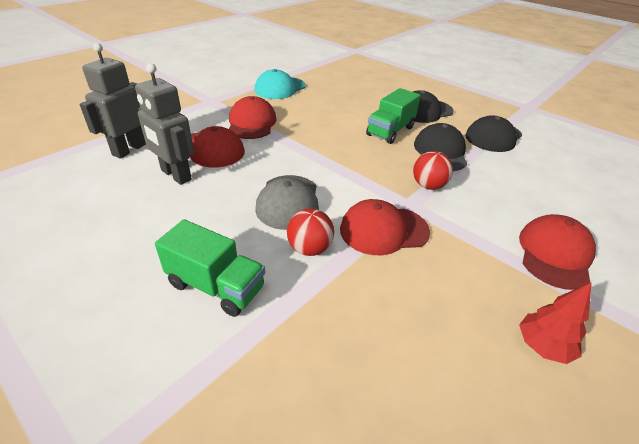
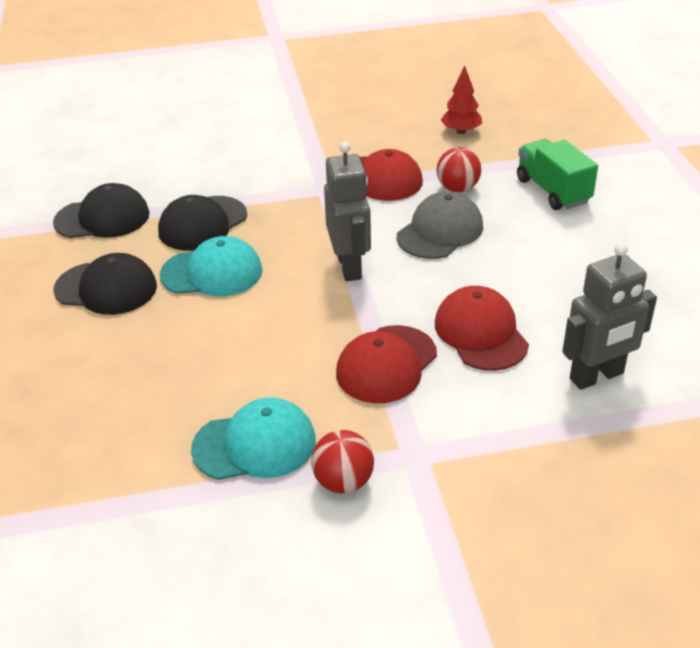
camera: 140 degrees left, 0 degrees up
grey robot [135,63,194,185] -> grey robot moved to [324,141,371,281]
green truck [366,88,421,144] -> turquoise cap [160,236,263,296]
red ball [413,151,453,190] -> red ball moved to [311,430,374,493]
red cap [519,214,596,290] -> none
red tree [519,282,592,364] -> red tree moved to [441,66,482,134]

